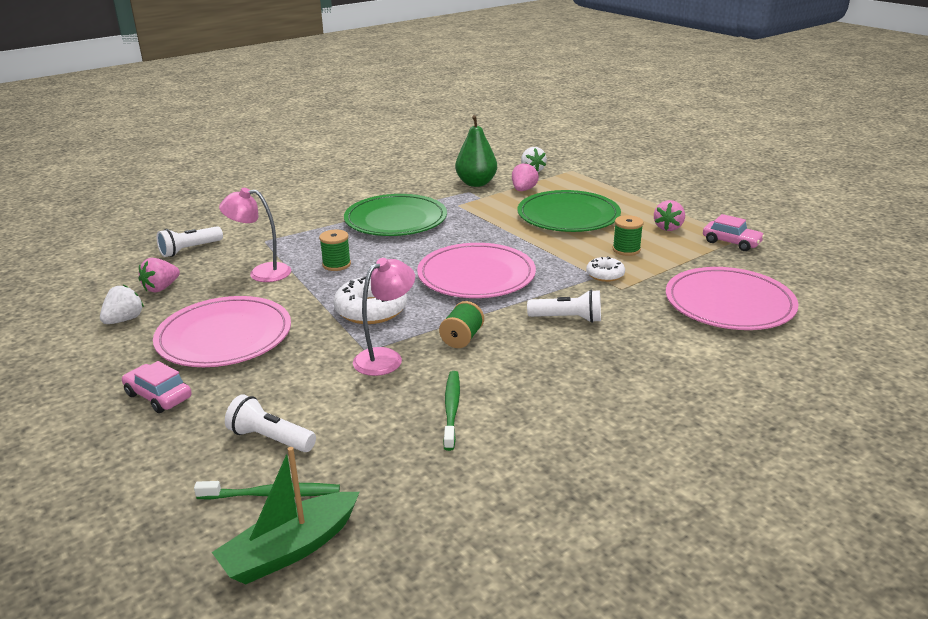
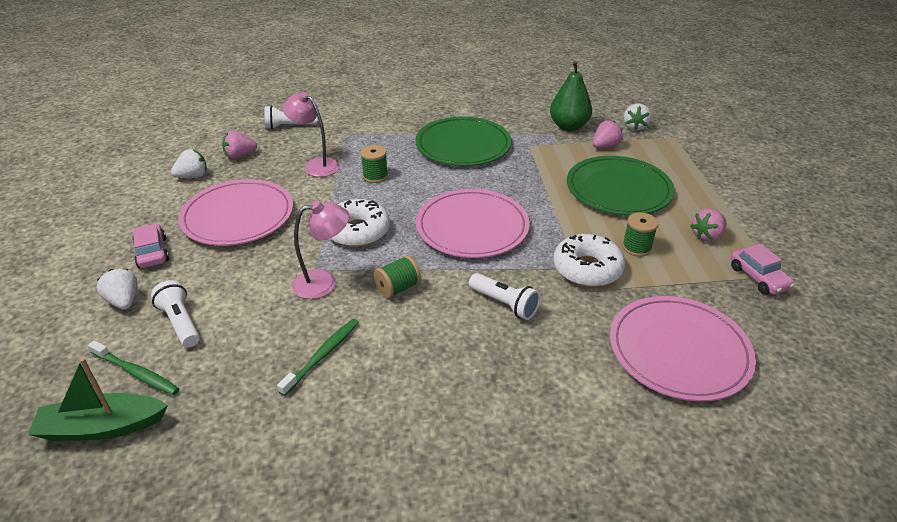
camera: 30 degrees right, 10 degrees up
white donut [586,257,625,282] -> white donut [553,234,625,287], size x1.77
none -> white strawberry [97,269,138,310]

